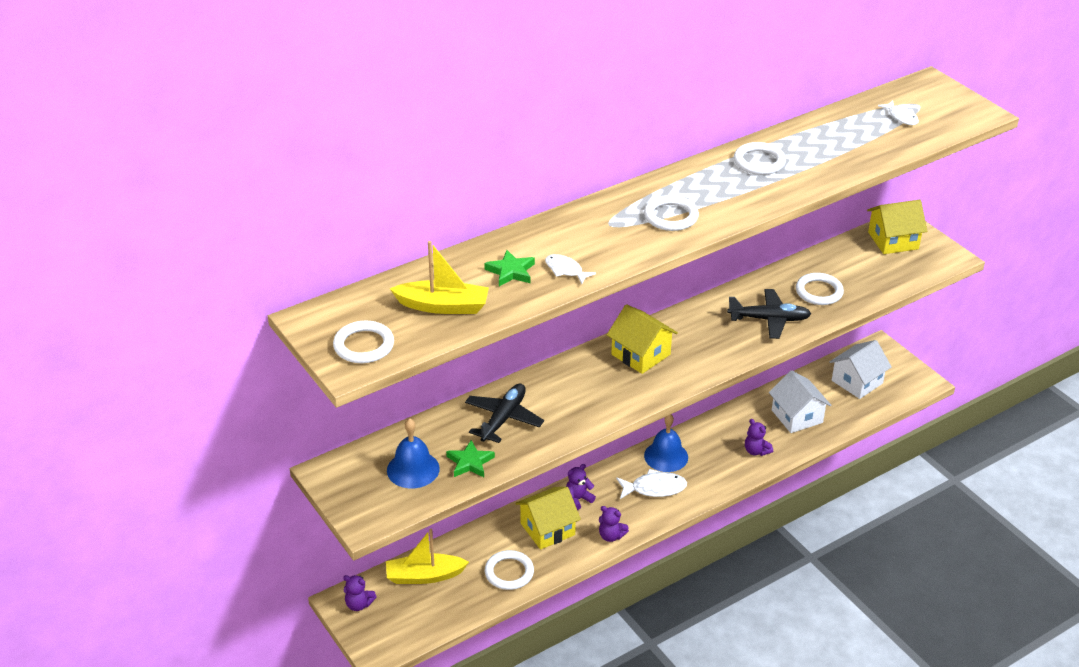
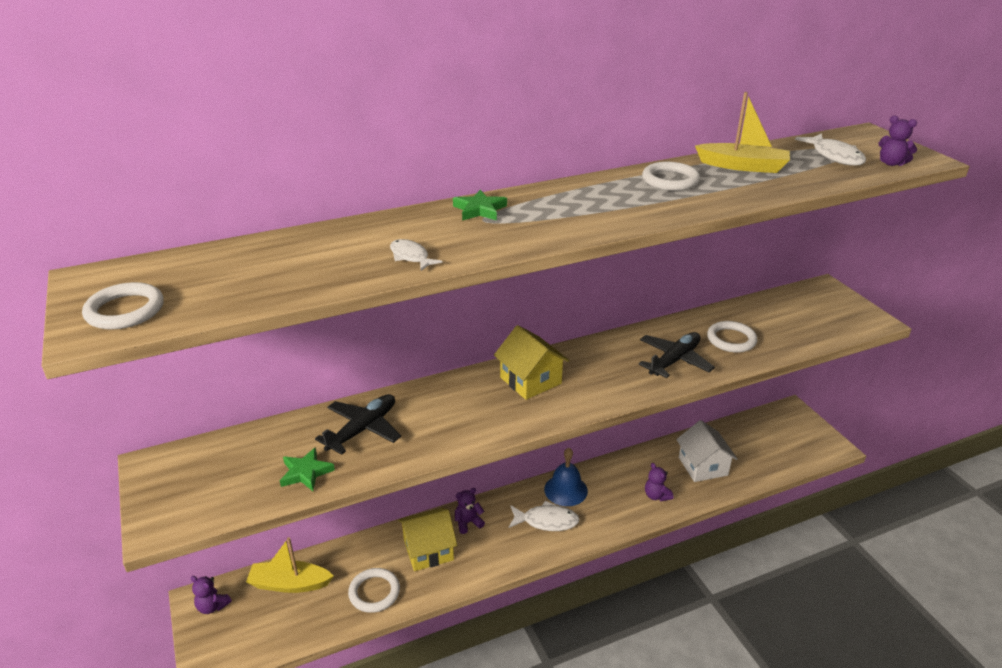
camera: 10 degrees right, 5 degrees down
blue bell [387,418,440,488] -> none
yellow boat [390,241,489,314] -> yellow boat moved to [695,92,790,173]
green star [484,250,535,286] -> green star moved to [453,190,507,221]
purple teddy bear [599,506,629,542] -> purple teddy bear moved to [878,116,917,166]
white ring [644,195,699,231] -> none
black plane [727,289,811,339] -> black plane turned 60 degrees counterclockwise [639,332,715,378]
white house [829,340,892,399] -> none
yellow house [867,200,927,254] -> none
white fish [878,100,919,125] -> white fish [795,133,866,166], size x1.58

